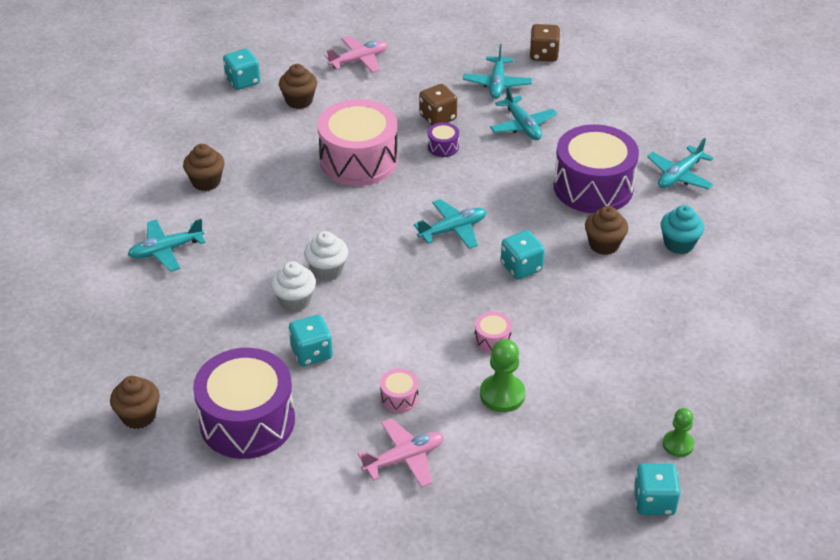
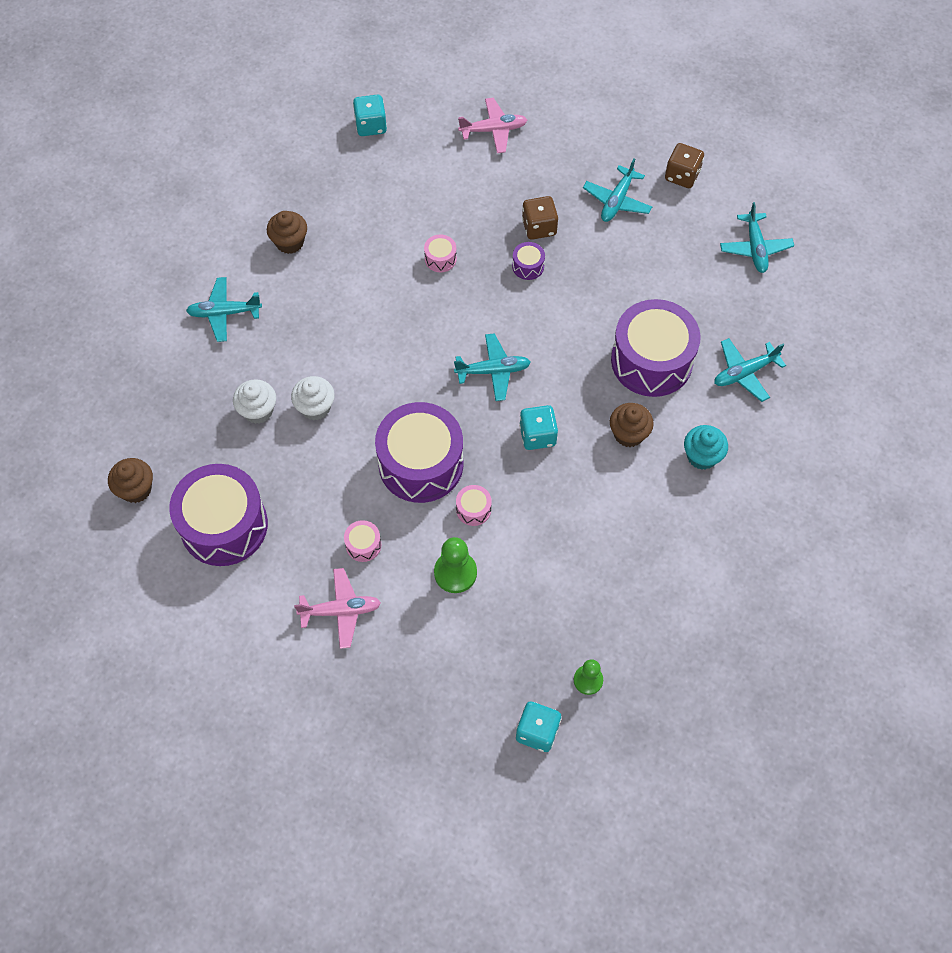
camera: 20 degrees right, 20 degrees up
brown cupcake [279,64,317,109] -> none
turquoise dice [289,315,333,366] -> none
white cupcake [304,231,348,281] -> white cupcake moved to [233,379,276,424]
pink drum [317,99,398,186] -> pink drum [424,234,457,272], size x0.41
turquoise plane [490,86,557,140] -> turquoise plane moved to [720,202,794,273]
none -> purple drum [375,402,463,503]

